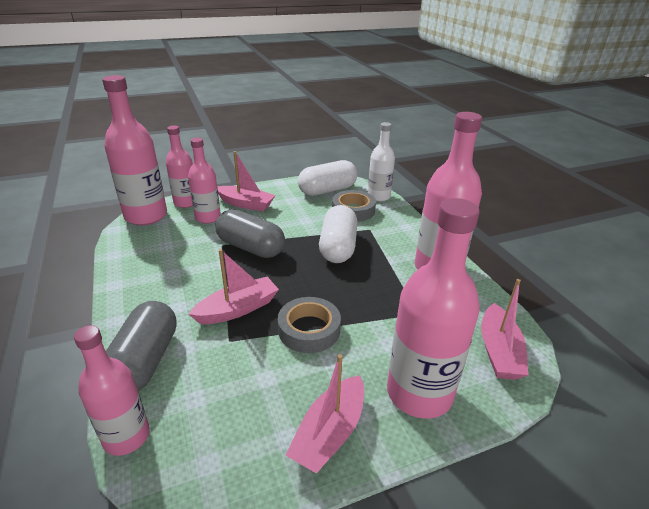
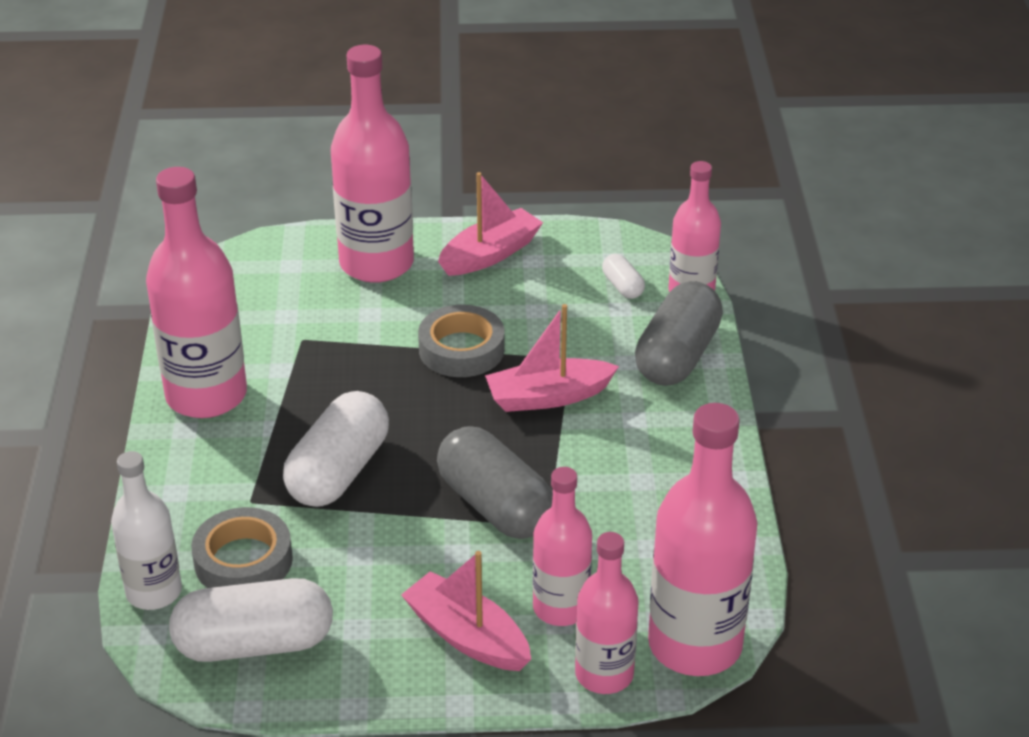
camera: 160 degrees left, 5 degrees up
pink boat [481,279,529,380] -> none
none -> white capsule [602,254,645,299]

